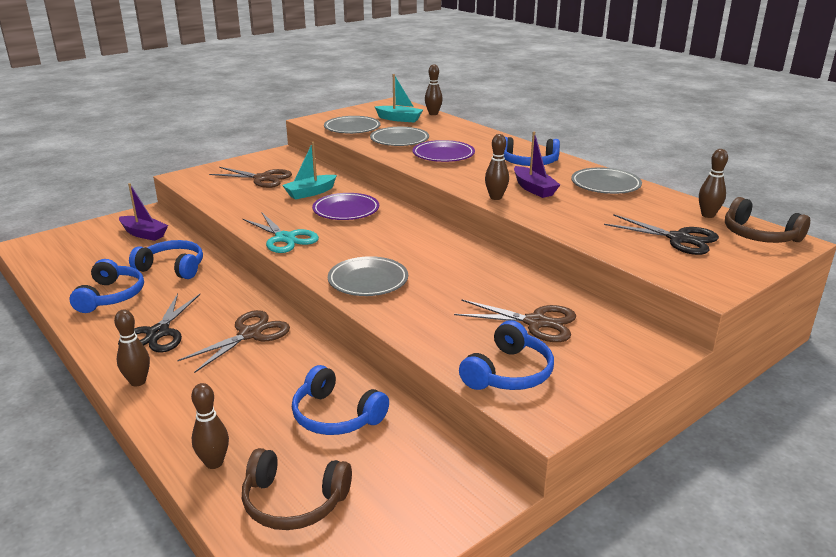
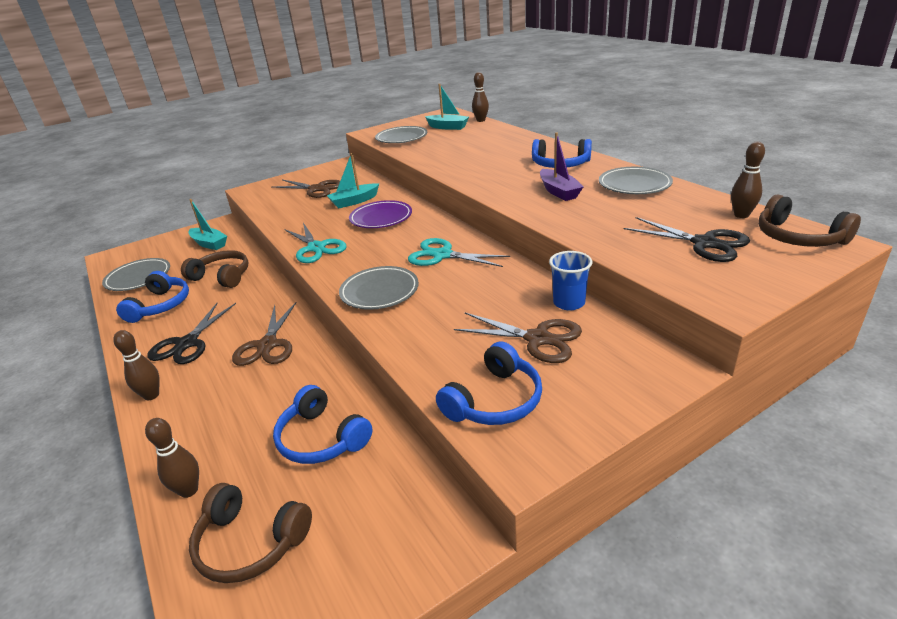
camera: 10 degrees right, 5 degrees up
purple boat [119,183,168,241] -> turquoise boat [188,199,227,250]
blue headphones [129,240,203,279] -> brown headphones [181,250,249,288]
brown scissors [177,310,290,373] -> brown scissors turned 135 degrees clockwise [232,302,297,366]
grey plate [370,127,429,146] -> grey plate moved to [102,258,170,291]
purple plate [413,140,475,162] -> none
brown bowling pin [485,134,509,200] -> none
none -> turquoise scissors [408,238,510,267]
none -> blue cup [549,251,593,311]

